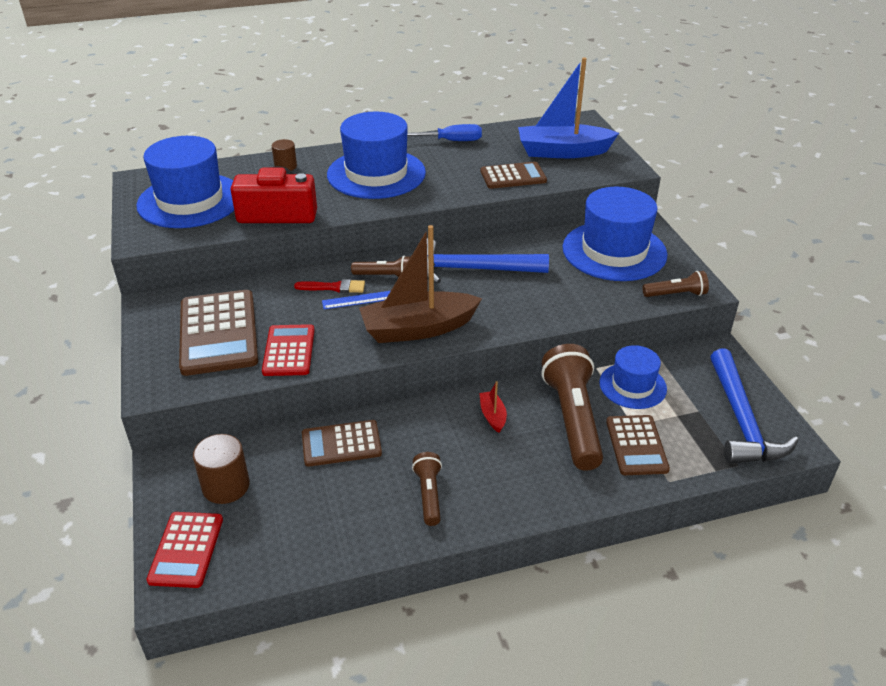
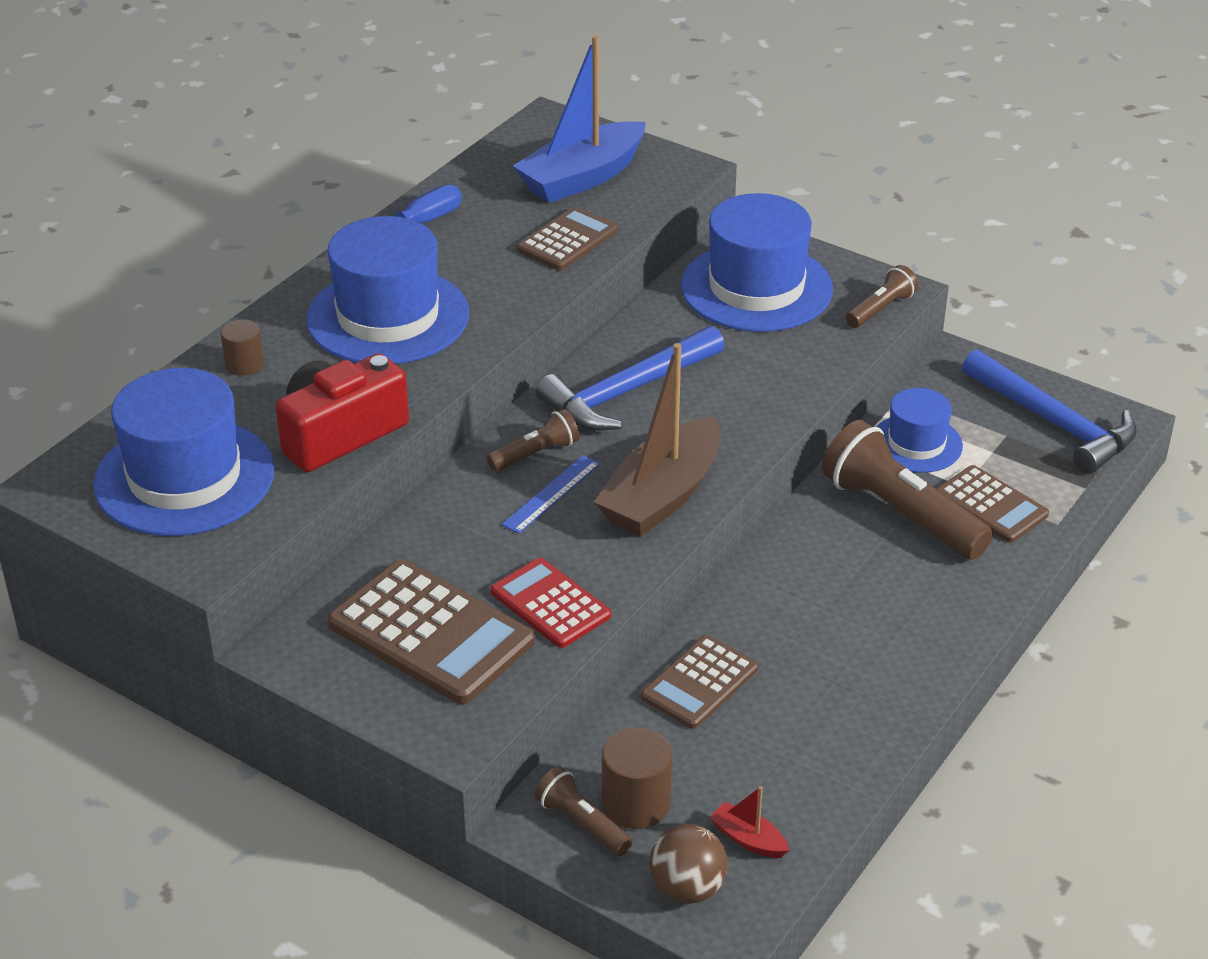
camera: 40 degrees left, 0 degrees up
red calculator [146,512,223,588] -> brown ball [649,824,728,904]
red brush [294,279,365,293] -> none
brown flashlight [412,452,442,526] -> brown flashlight moved to [534,766,633,856]
red boat [479,381,507,433] -> red boat moved to [709,786,789,858]

